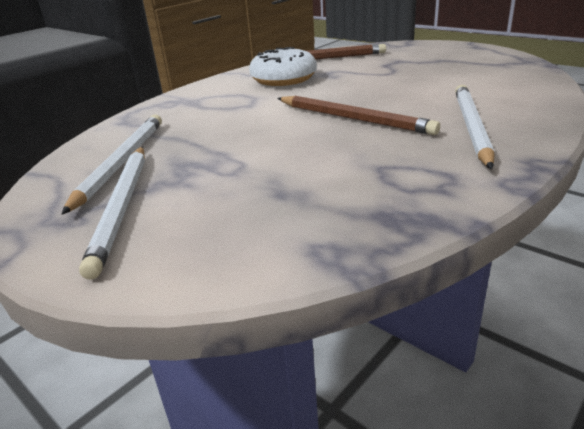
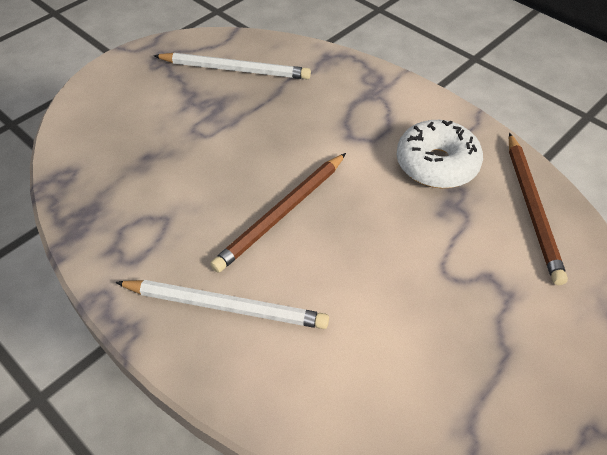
camera: 90 degrees right, 20 degrees up
white pencil [79,147,145,280] -> none

